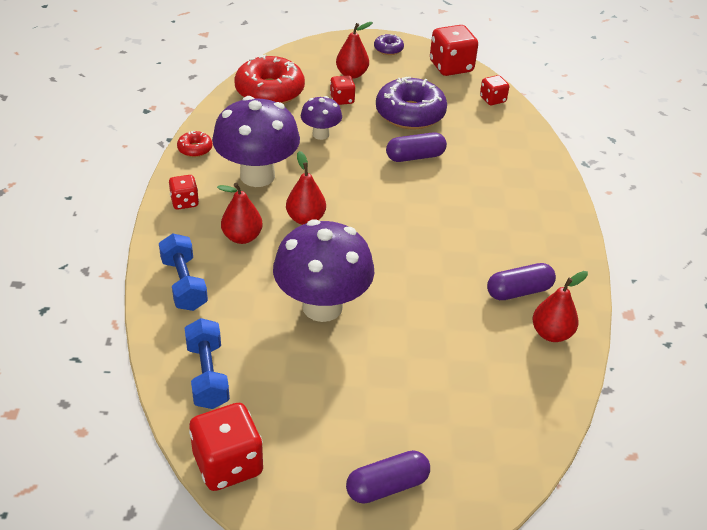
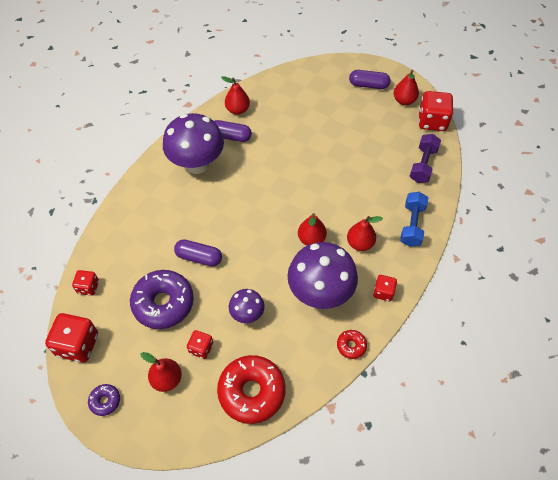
camera: 145 degrees left, 15 degrees up
blue dumbbell [185,318,230,409] -> purple dumbbell [410,134,441,183]
purple mushroom [273,220,375,322] -> purple mushroom moved to [163,113,224,174]
none -> red pear [394,70,419,105]

